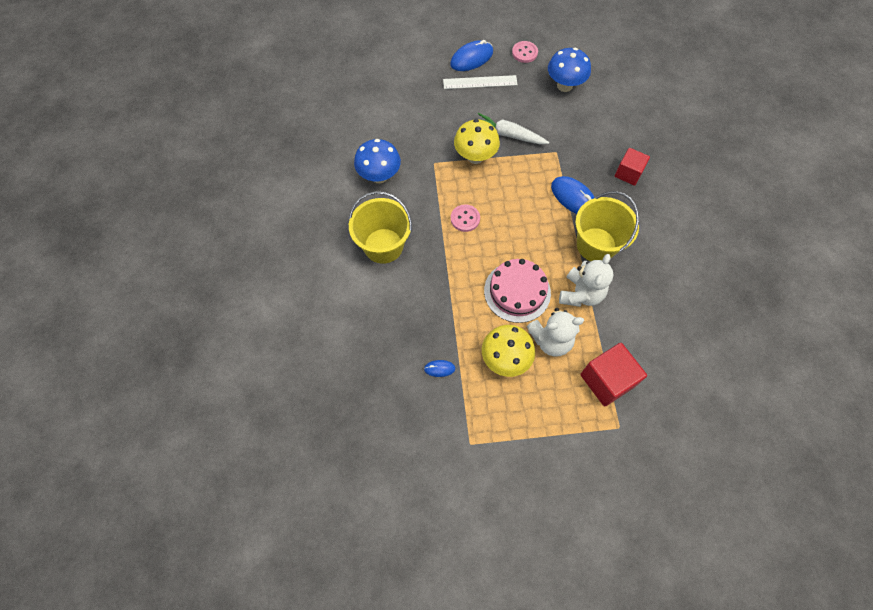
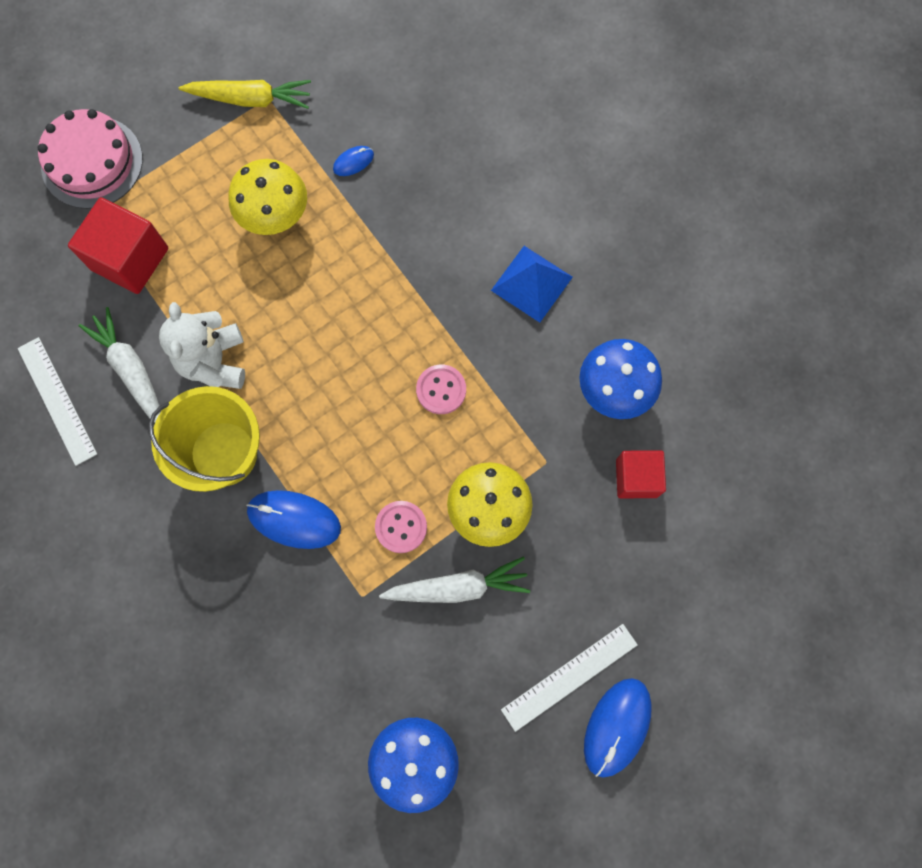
camera: 150 degrees right, 10 degrees up
yellow bucket [349,191,412,264] -> blue pyramid [491,246,573,323]
pink cake [484,259,551,323] -> pink cake moved to [38,109,143,209]
pink button [512,41,538,63] -> pink button moved to [375,501,427,553]
white teddy bear [527,308,584,357] -> none
red cube [615,148,650,186] -> red cube moved to [616,450,666,498]
none -> white ruler [18,337,97,466]
none -> white carrot [79,307,161,422]
none -> yellow carrot [179,80,311,109]

